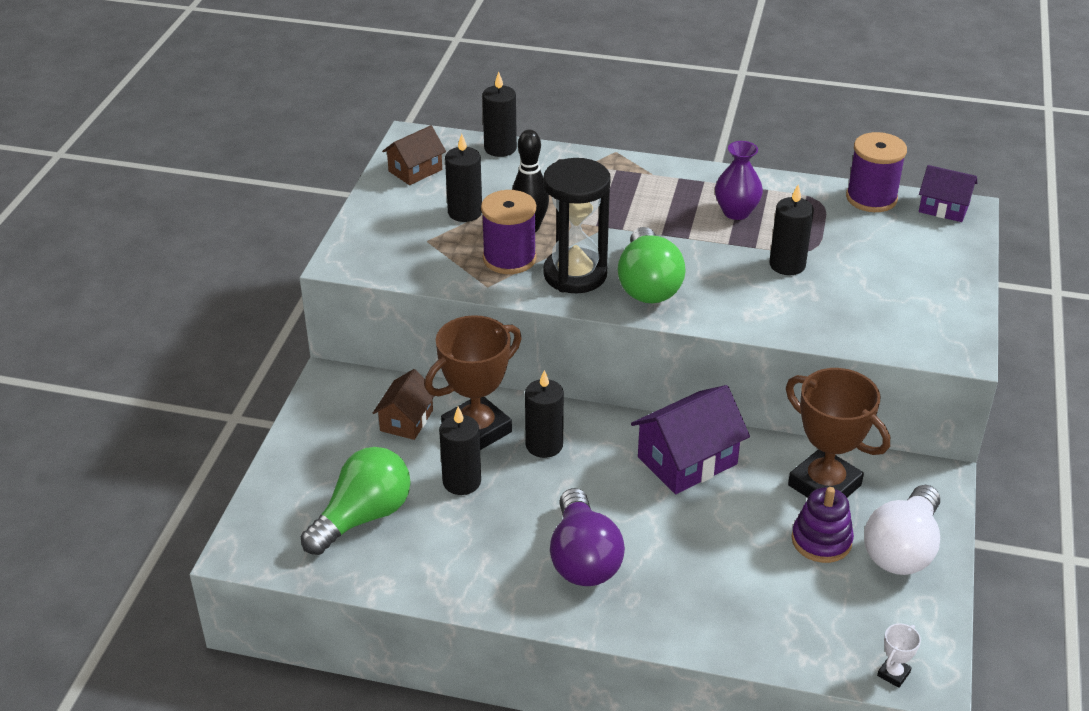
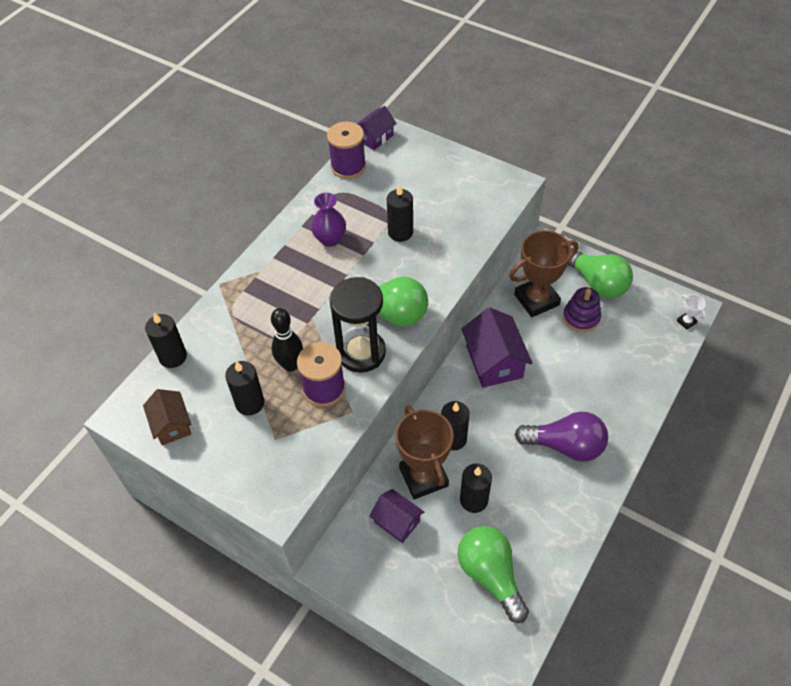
camera: 70 degrees left, 15 degrees up
brown house [373,369,434,440] -> purple house [369,489,424,543]
white light bulb [864,485,940,575] -> green light bulb [568,248,633,298]

